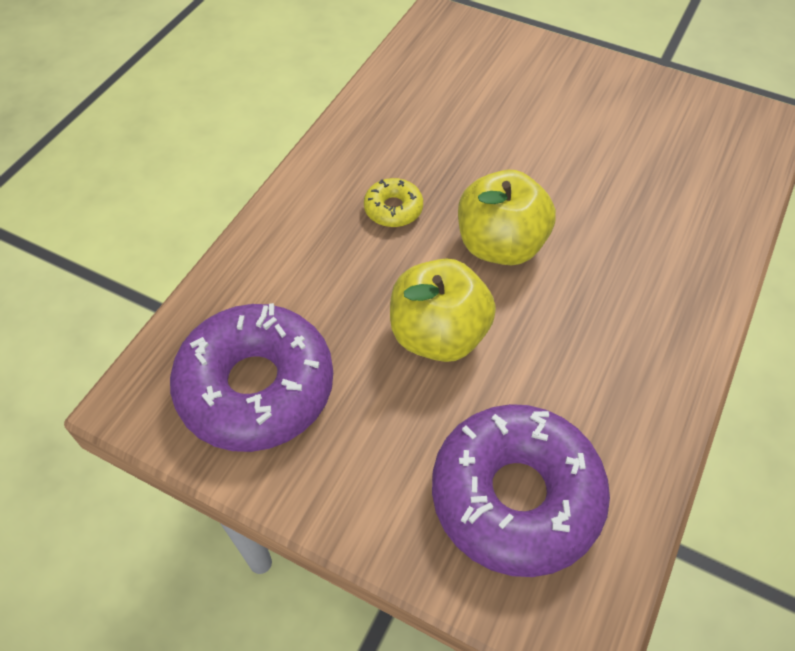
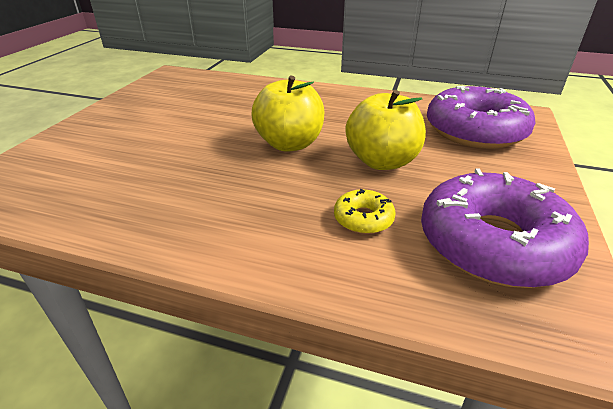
camera: 100 degrees left, 20 degrees down
yellow donut [364,178,423,227] -> yellow donut moved to [334,189,396,234]

